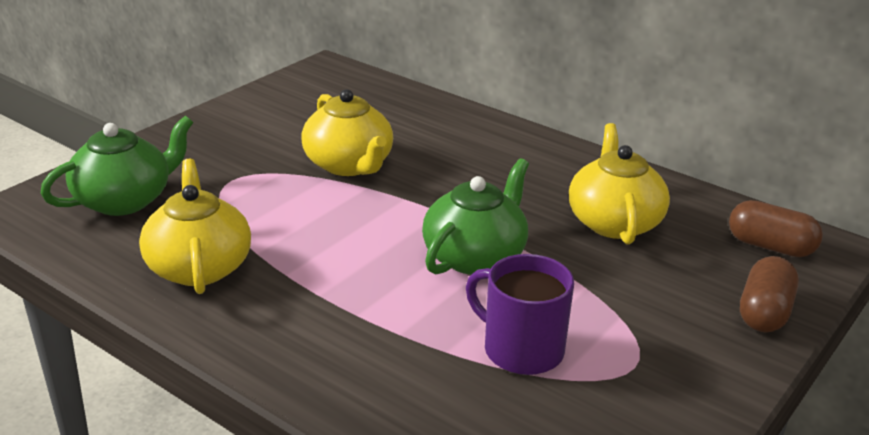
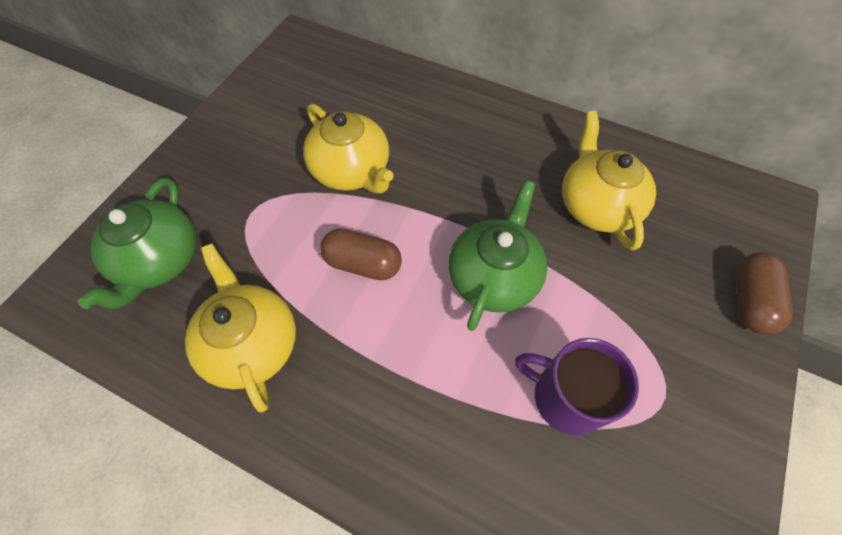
camera: 10 degrees left, 30 degrees up
green teapot [40,116,193,216] -> green teapot turned 150 degrees clockwise [78,178,196,309]
brown capsule [729,200,823,257] -> brown capsule moved to [320,228,402,280]

